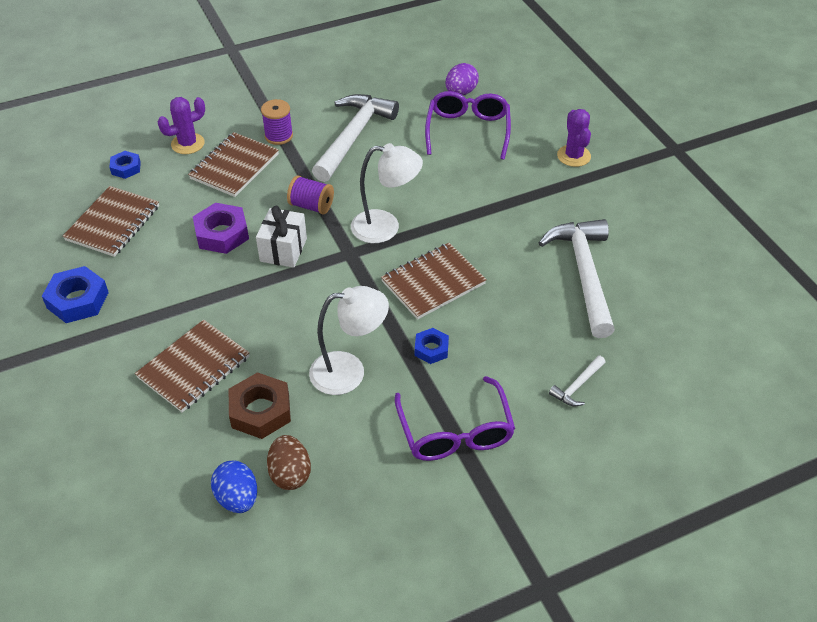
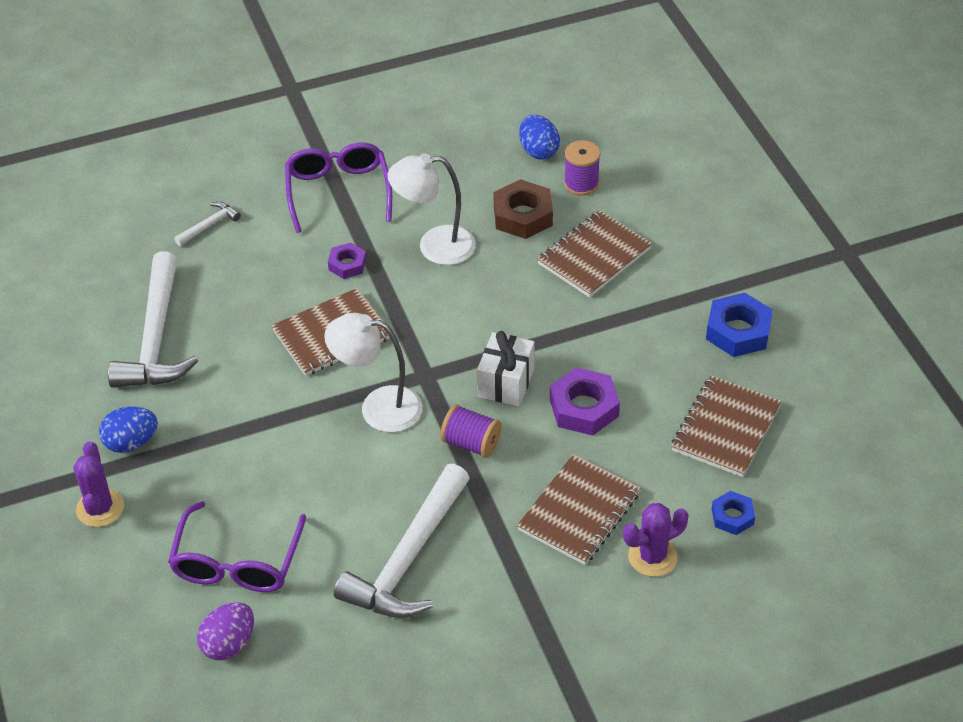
camera: 175 degrees left, 0 degrees up
purple spool [261,99,293,145] -> purple spool moved to [564,140,601,196]
brown egg [267,435,311,490] -> none
blue nut [415,328,449,364] -> purple nut [328,243,366,279]
none -> blue egg [99,407,158,453]

